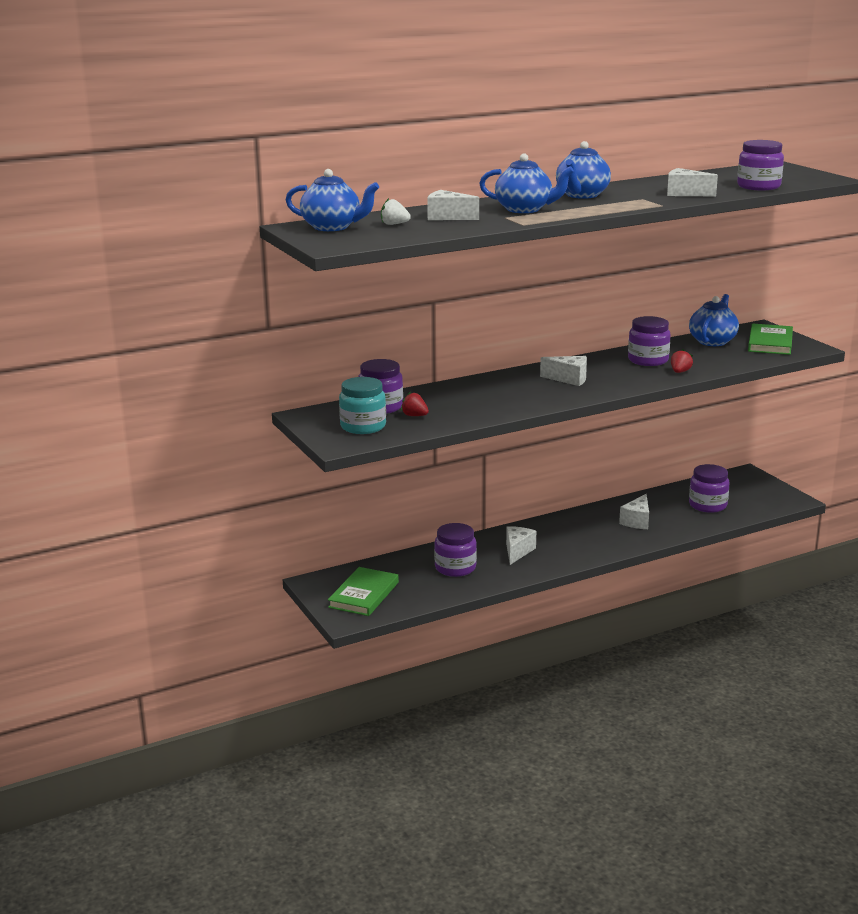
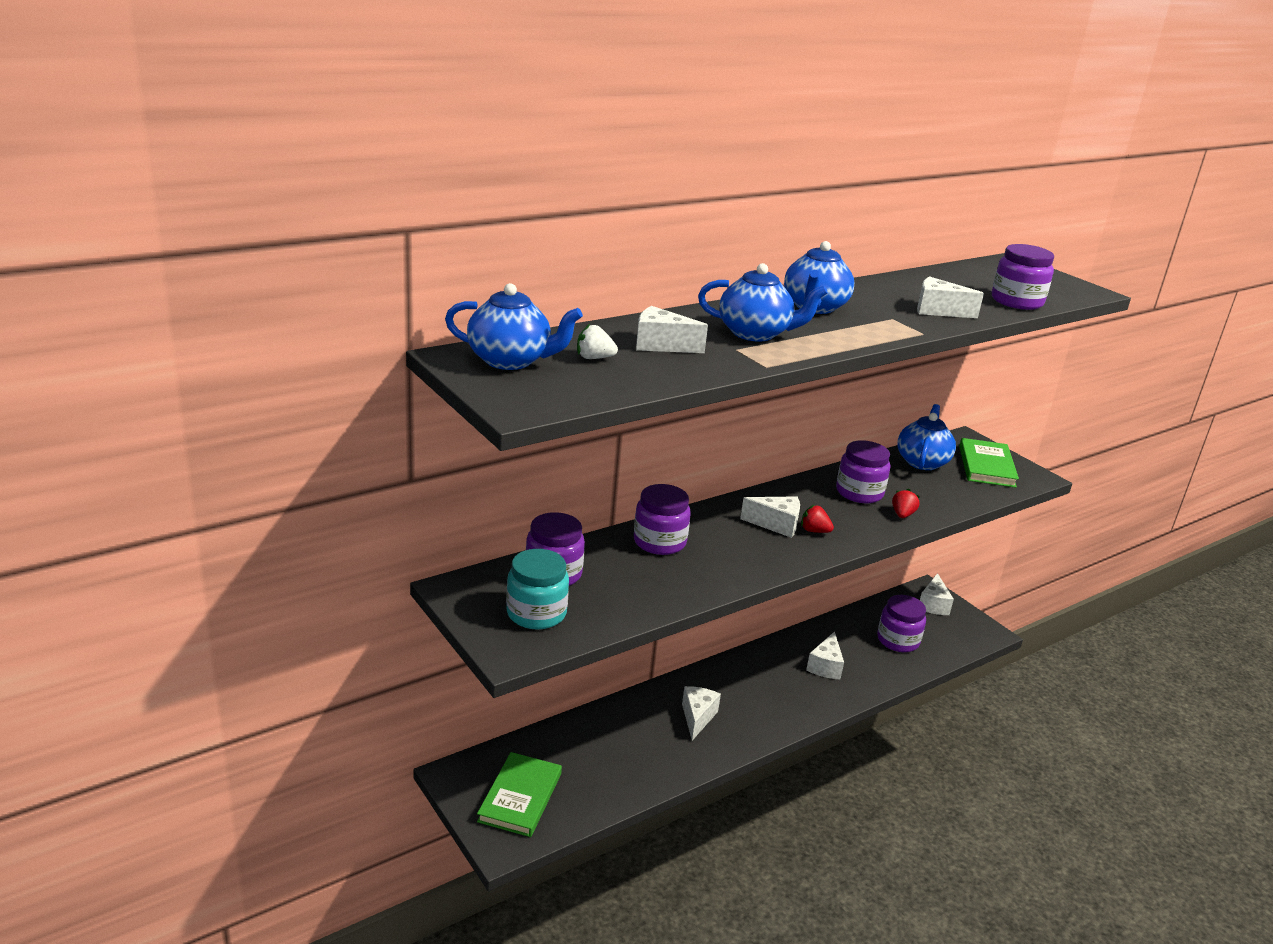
camera: 10 degrees left, 5 degrees up
red strawberry [401,392,429,416] -> red strawberry moved to [801,505,834,533]
purple jar [434,523,477,577] -> purple jar moved to [634,484,691,555]
none -> white cheese [920,573,954,615]

